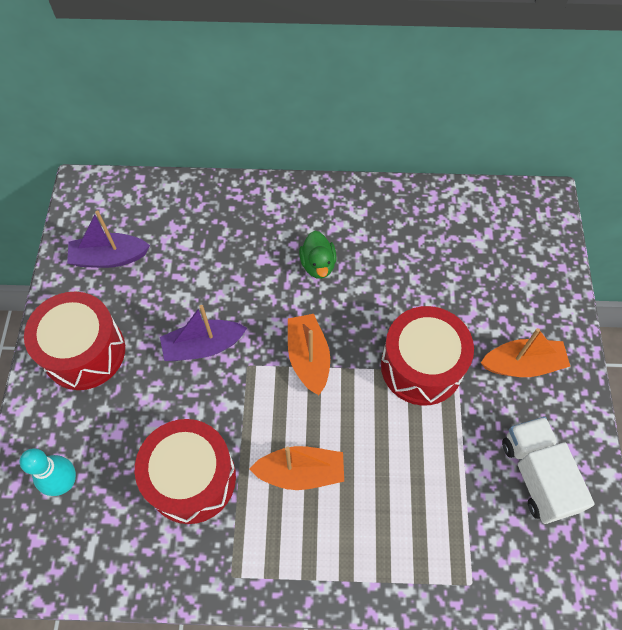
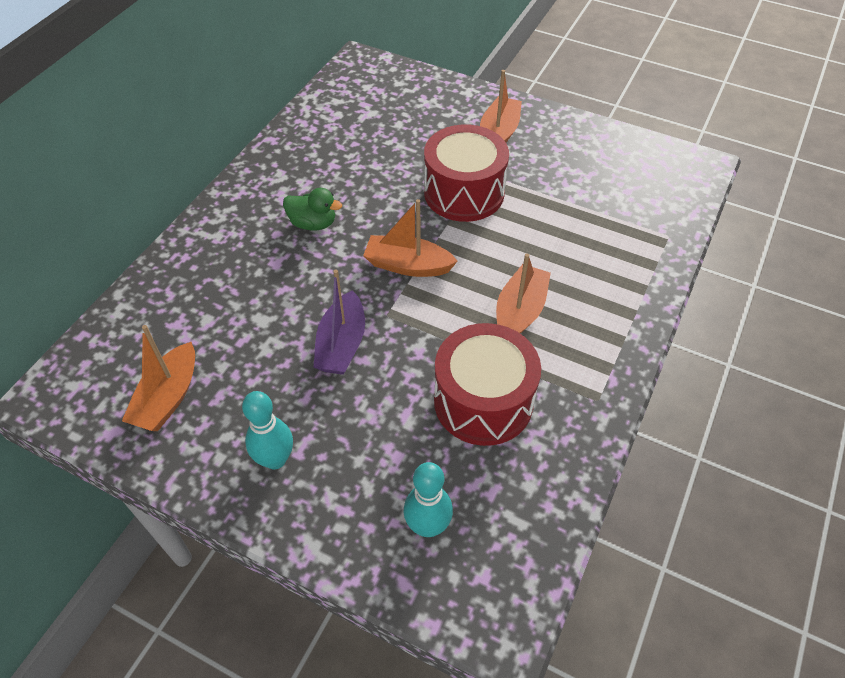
camera: 65 degrees left, 10 degrees down
red drum [24,292,125,390] -> turquoise bowling pin [242,391,293,470]
purple boat [67,210,150,268] -> orange boat [122,325,195,431]
white truck [502,417,595,524] -> none

